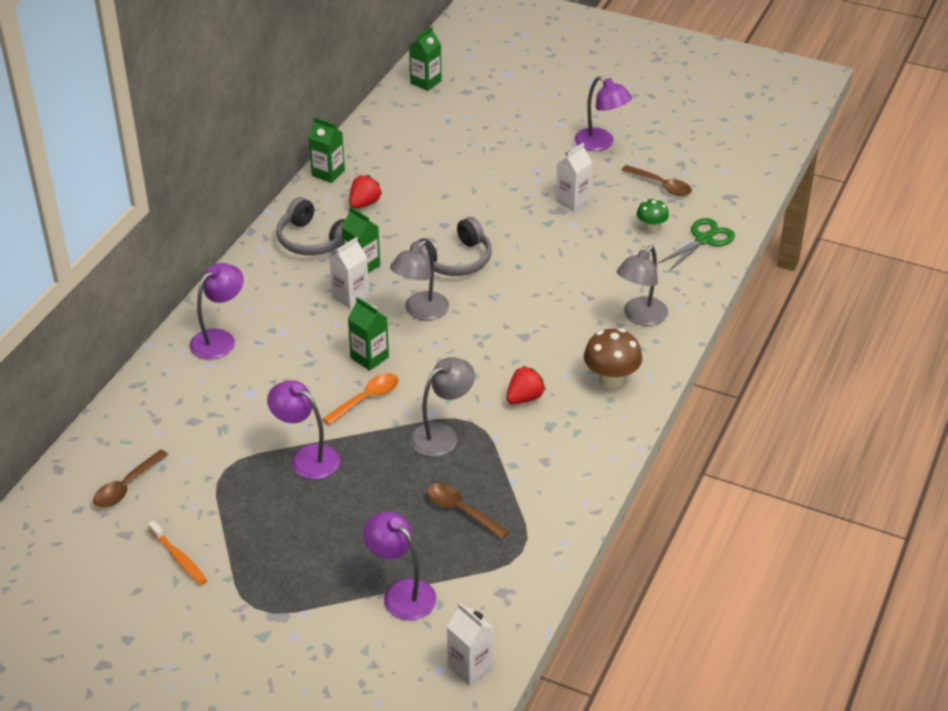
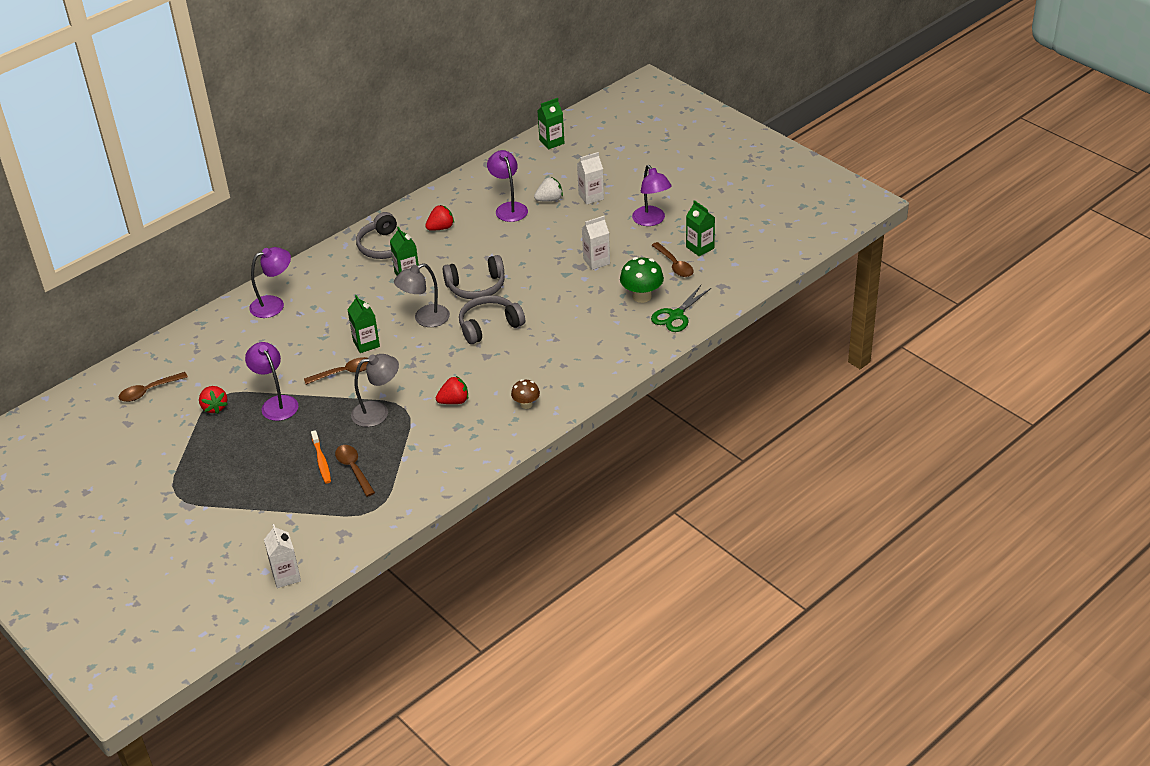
camera: 25 degrees right, 0 degrees up
orange toothbrush [148,521,207,585] -> orange toothbrush moved to [311,430,331,484]
green carton [308,117,345,183] -> green carton moved to [686,200,715,256]
orange spoon [322,373,399,425] -> brown spoon [304,357,368,385]
white carton [329,237,369,309] -> white carton moved to [577,152,604,205]
purple lamp [363,512,437,620] -> purple lamp moved to [487,150,528,222]
brown mushroom [584,328,642,389] -> brown mushroom [511,379,540,409], size x0.61
grey lamp [616,246,668,326] -> none
green mushroom [637,198,669,232] -> green mushroom [620,257,664,303], size x1.63
green scissors [658,218,735,271] -> green scissors turned 150 degrees clockwise [651,285,711,332]
none -> red strawberry [199,386,227,414]
none -> grey headphones [459,295,525,344]
none -> white strawberry [534,177,563,202]

